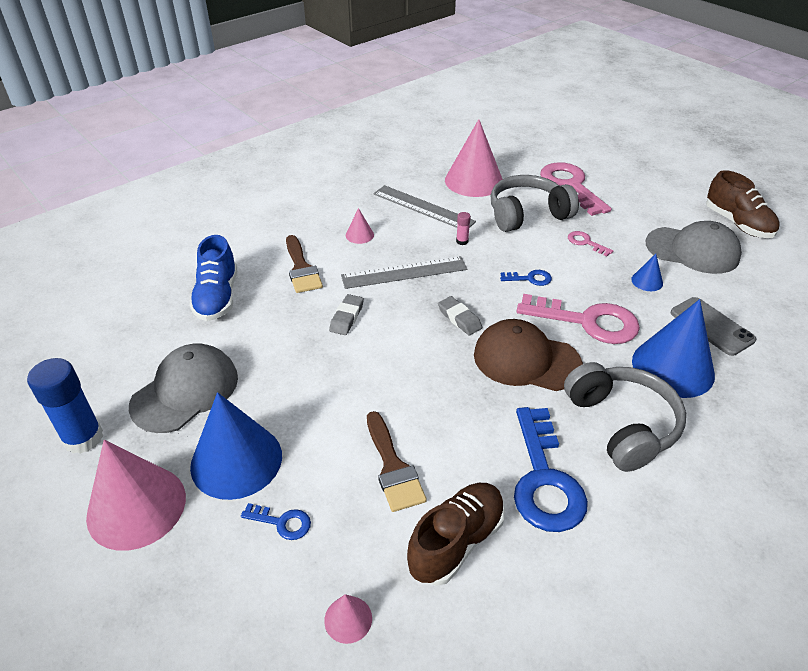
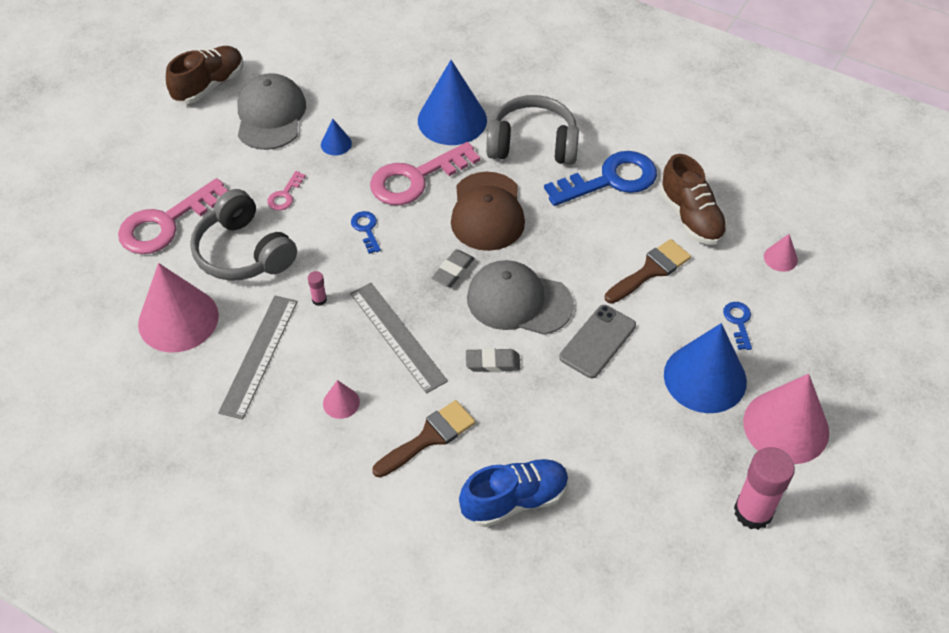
camera: 110 degrees left, 10 degrees up
blue glue stick [27,358,103,454] -> pink glue stick [734,447,795,530]
grey cap [129,344,238,433] -> grey cap moved to [467,260,574,335]
brown shoe [407,483,505,586] -> brown shoe turned 135 degrees counterclockwise [660,154,728,245]
pink key [517,294,640,344] -> pink key turned 120 degrees counterclockwise [370,142,480,205]
grey headphones [564,362,686,472] -> grey headphones turned 45 degrees clockwise [486,95,579,165]
grey phone [671,297,756,356] -> grey phone moved to [559,305,636,378]

